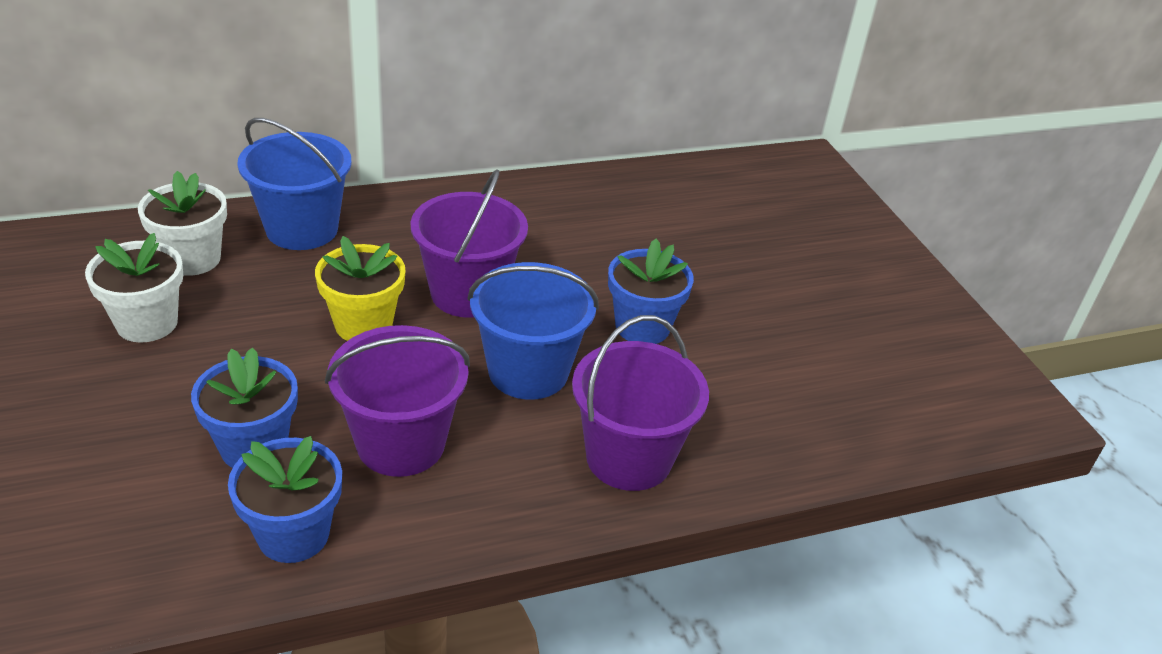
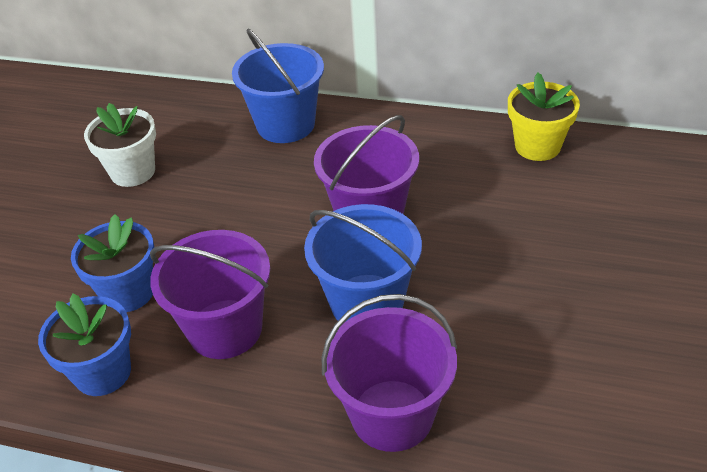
camera: 40 degrees right, 5 degrees up
white flower pot [138,171,227,276] -> none
yellow flower pot [315,236,405,341] -> yellow flower pot moved to [508,73,580,161]
blue flower pot [608,239,694,344] -> none

